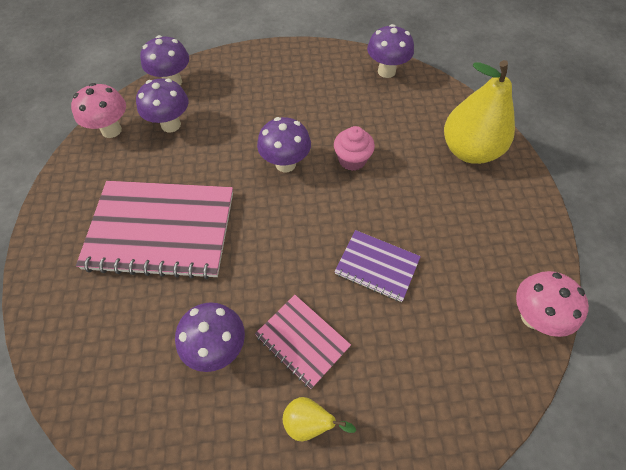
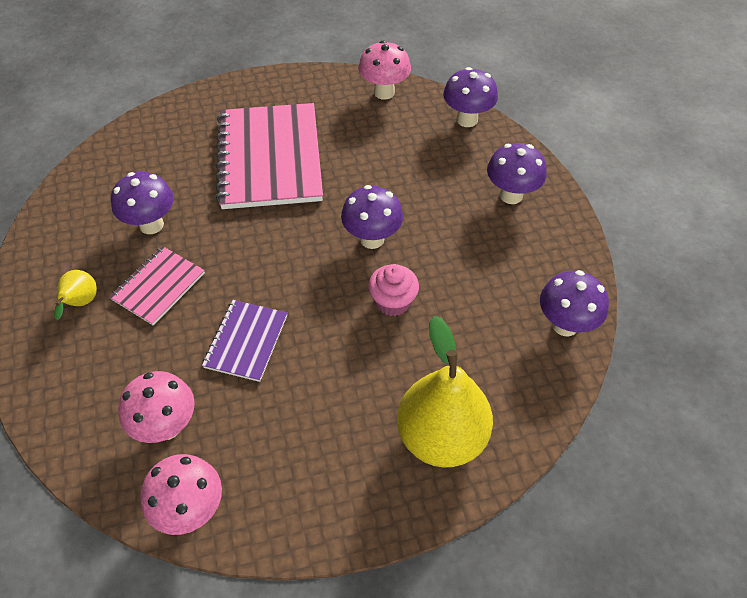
camera: 80 degrees right, 5 degrees down
purple mushroom [136,78,188,132] -> purple mushroom moved to [487,143,547,204]
none -> pink mushroom [118,371,195,443]

